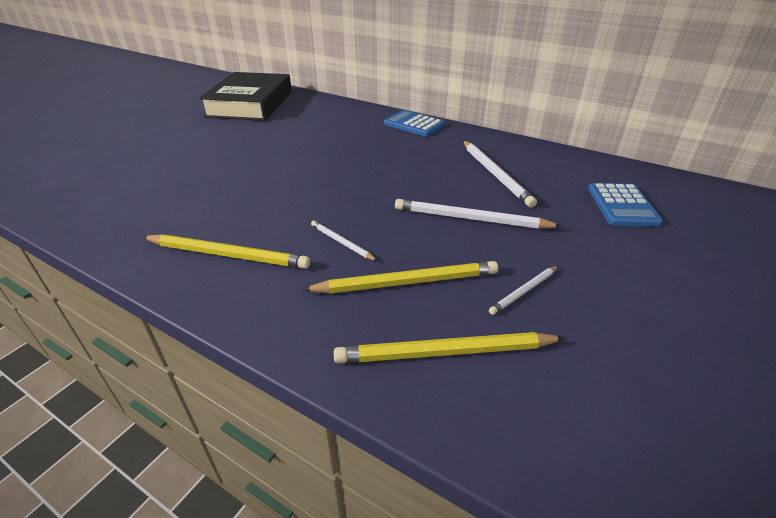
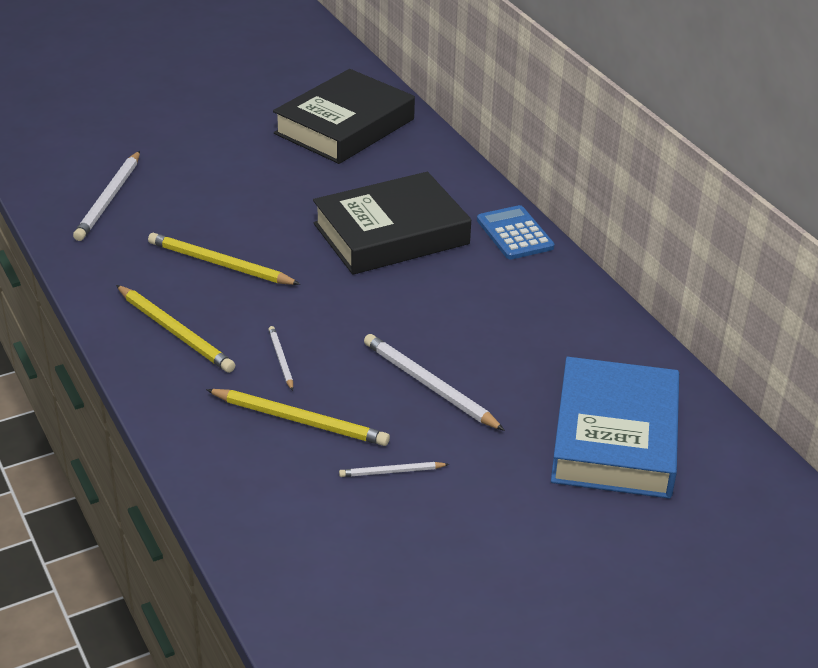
camera: 30 degrees right, 0 degrees up
yellow pencil [334,332,565,363] -> yellow pencil moved to [148,233,300,285]
white pencil [463,141,537,207] -> white pencil moved to [73,151,140,241]
blue calculator [588,183,663,227] -> blue book [551,357,679,499]
none -> black book [313,172,471,275]

